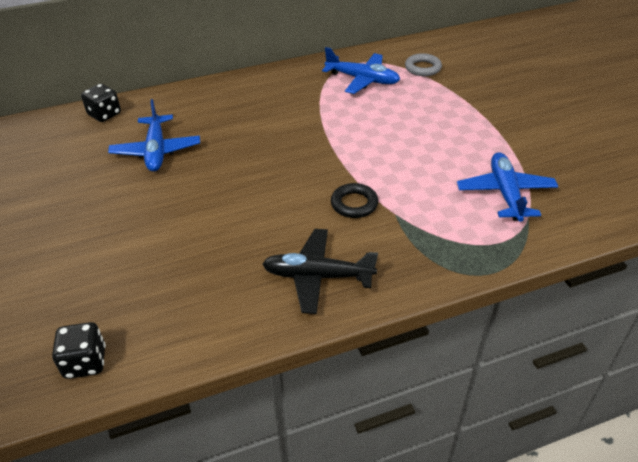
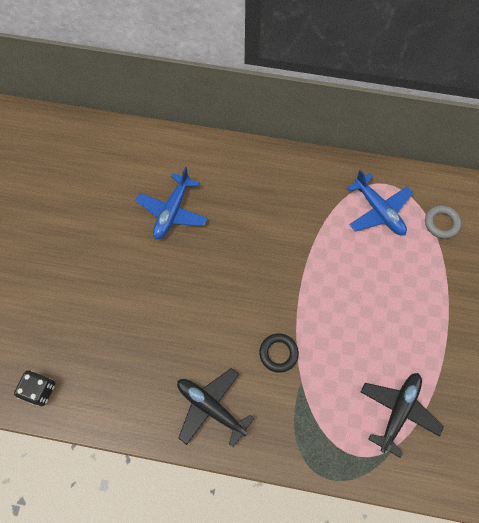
camera: 30 degrees right, 25 degrees up
black dice [81,84,121,122] -> none
blue plane [457,152,558,222] -> black plane [361,373,444,458]

